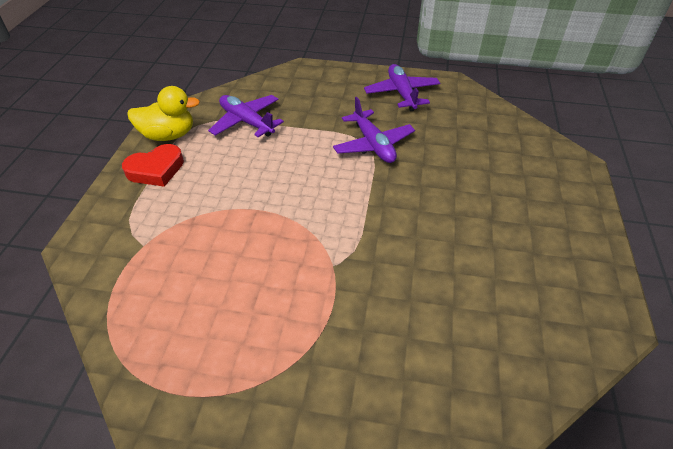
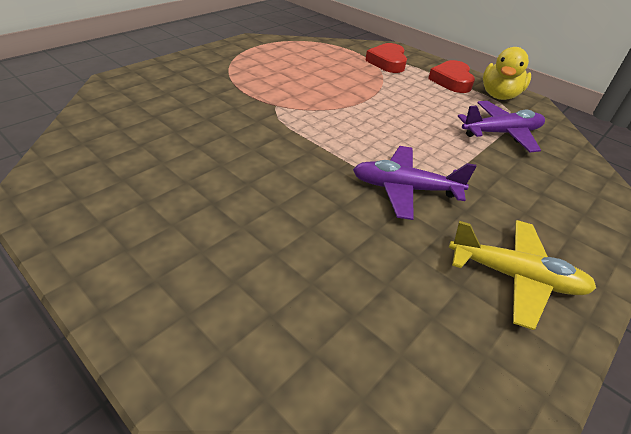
camera: 120 degrees right, 5 degrees down
purple plane [364,64,440,111] -> yellow plane [449,220,596,330]
none -> red heart [365,43,407,73]

